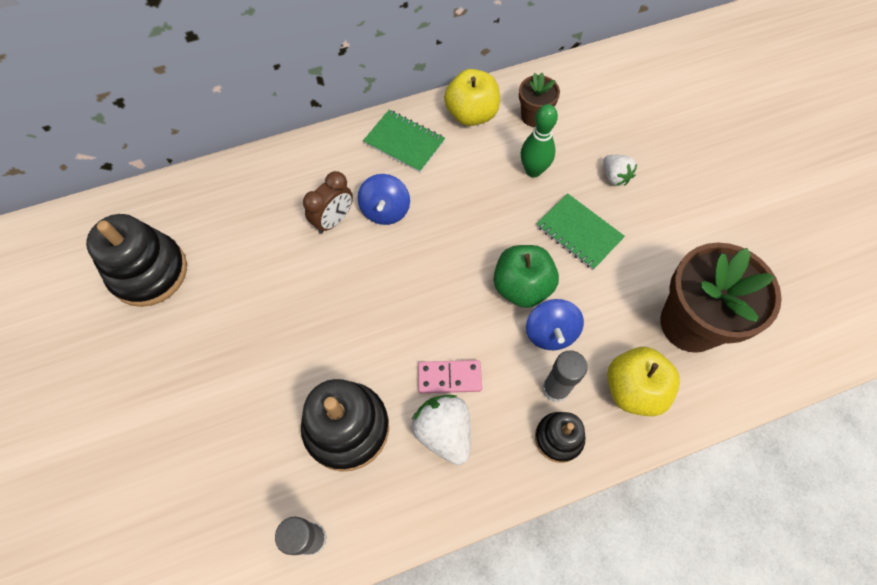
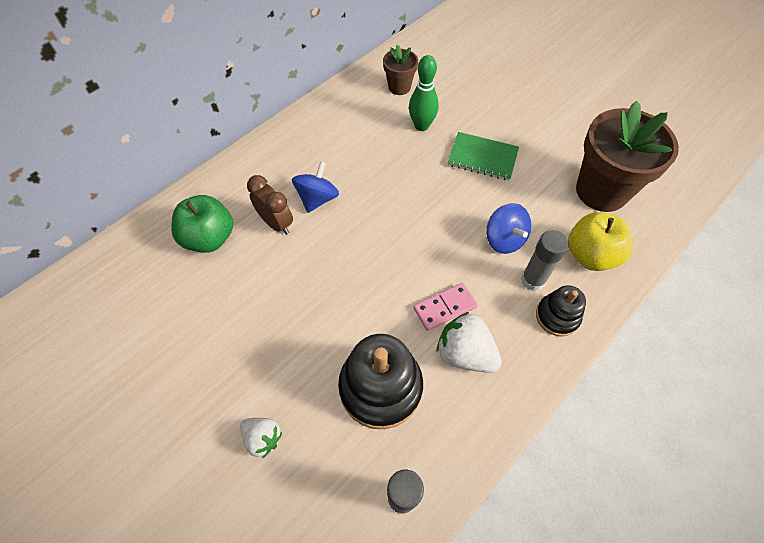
camera: 25 degrees left, 5 degrees down
black stacking toy [86,214,187,307] -> none
brown clock [303,171,353,234] -> brown clock turned 60 degrees counterclockwise [247,175,293,235]
blue spinning top [358,174,410,225] -> blue spinning top turned 135 degrees counterclockwise [292,161,339,213]
green notebook [363,110,445,173] -> none
yellow apple [444,69,500,126] -> none
green apple [493,245,559,308] -> green apple moved to [171,195,233,252]
white strawberry [603,155,637,186] -> white strawberry moved to [240,418,282,458]

